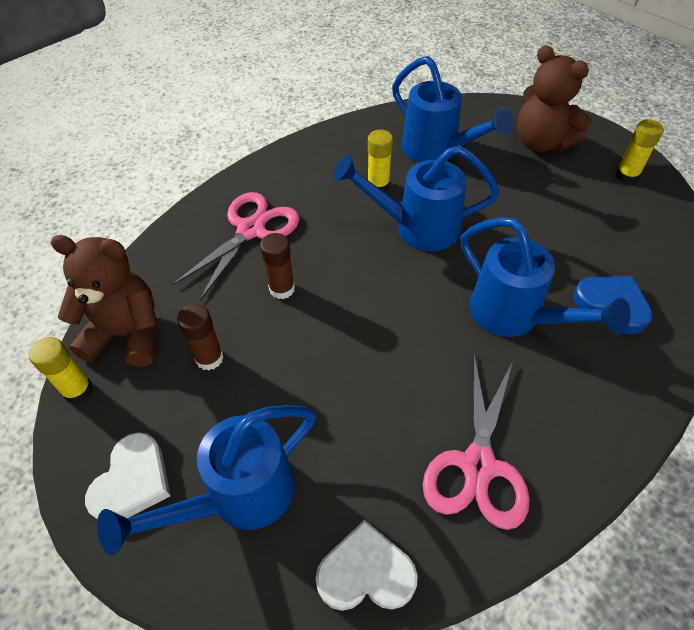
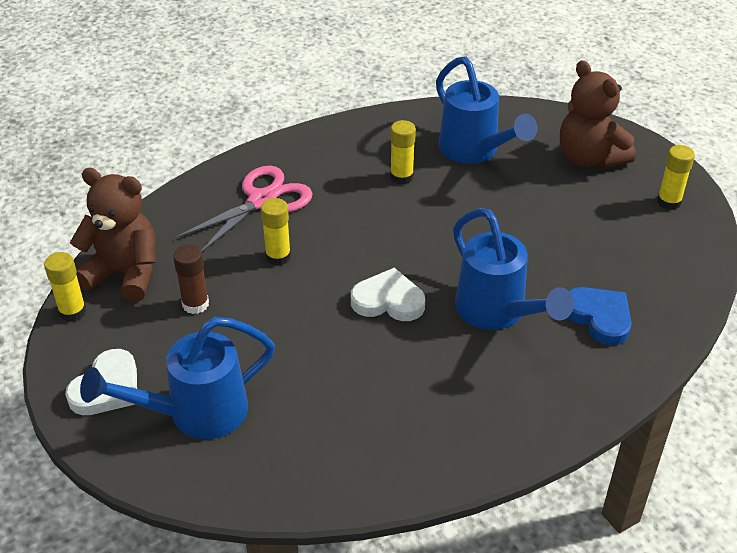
camera: 10 degrees right, 10 degrees down
brown glue stick [260,233,295,299] -> yellow glue stick [261,198,291,266]
white heart [315,520,418,611] -> white heart moved to [351,268,425,321]
blue watering can [333,145,500,251] -> none
pink scissors [423,355,530,530] -> none

